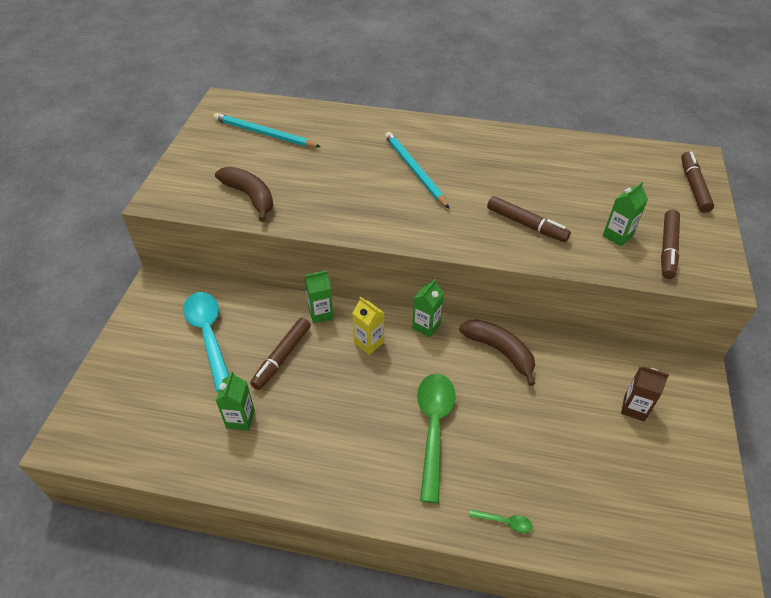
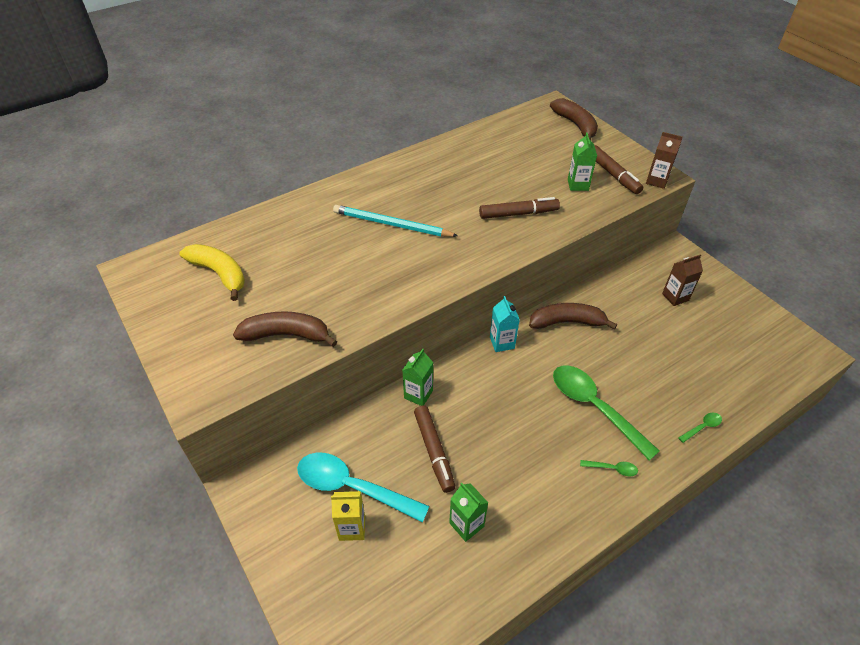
camera: 45 degrees left, 0 degrees up
turquoise pencil [213,113,321,147] -> yellow banana [179,244,245,301]
yellow carton [353,297,384,355] -> yellow carton moved to [331,491,365,541]
green carton [412,279,444,337] -> turquoise carton [490,296,520,352]
brown marker [681,152,714,213] -> brown banana [550,98,598,140]
none -> green spoon [580,460,638,476]
none -> brown carton [646,132,683,189]

